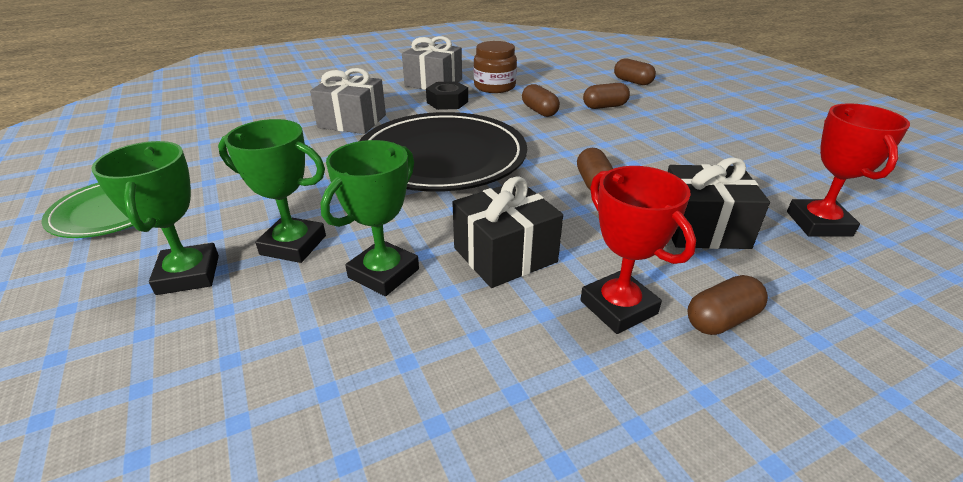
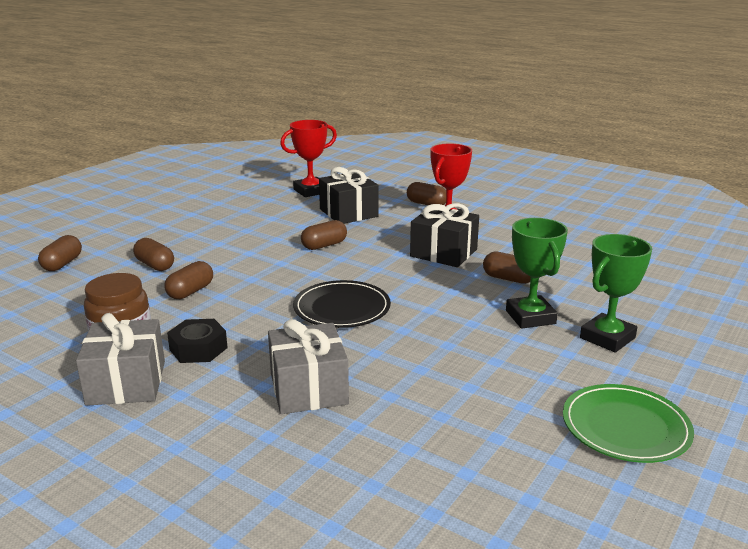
camera: 120 degrees left, 10 degrees down
green trophy [320,140,419,296] -> brown capsule [483,251,530,284]
black plate [359,112,527,192] -> black plate [293,280,391,328], size x0.56

